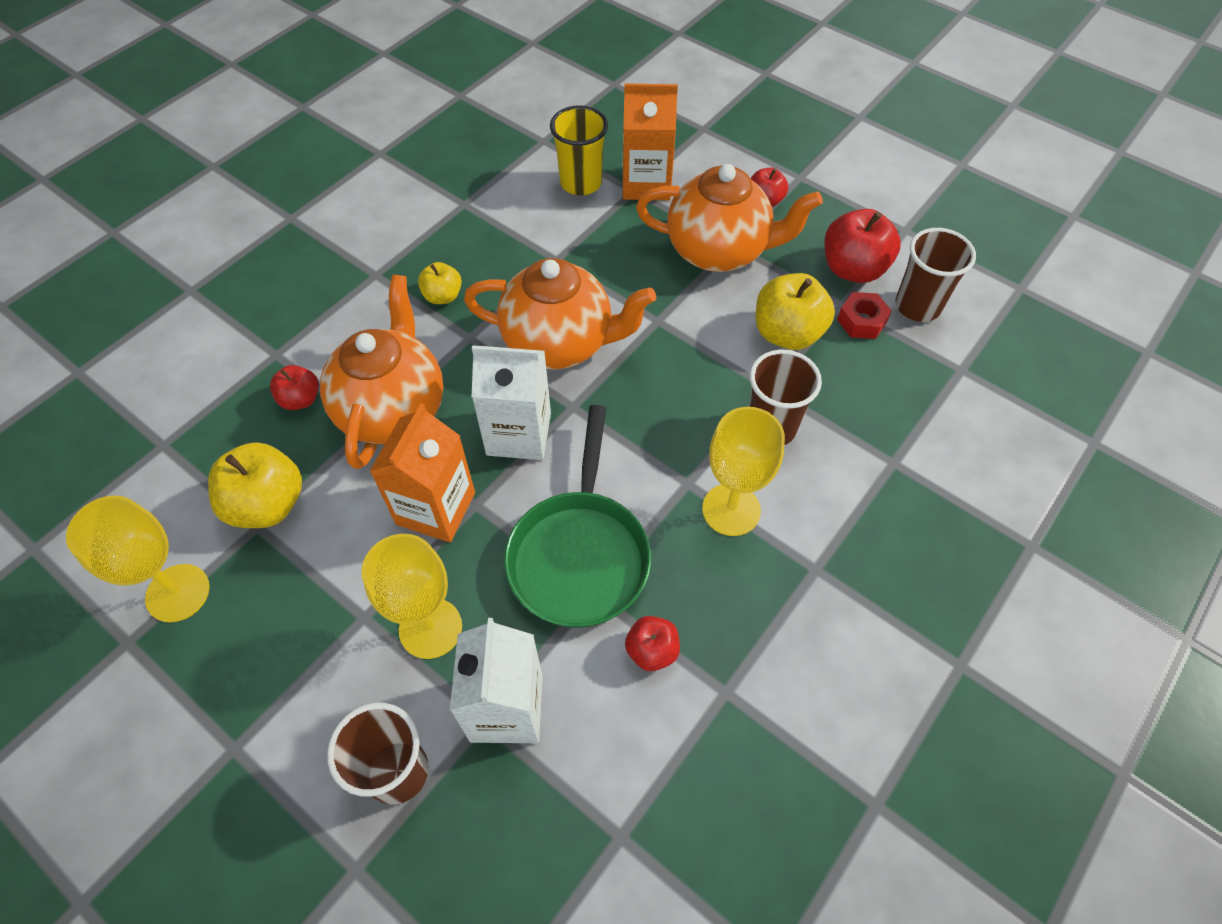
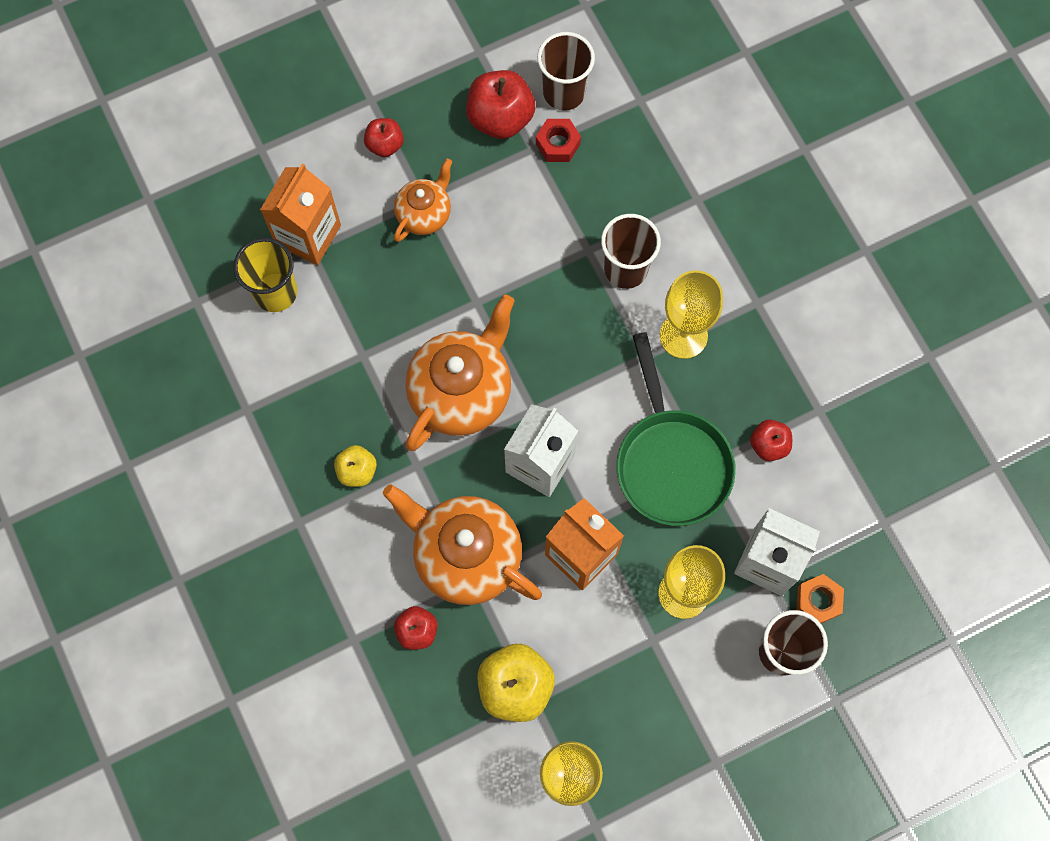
camera: 65 degrees left, 15 degrees up
green pan [504,405,651,628] -> green pan turned 45 degrees clockwise [617,332,736,526]
orange teapot [636,164,823,272] -> orange teapot [394,159,452,242], size x0.56
yellow apple [756,273,835,350] -> none
none -> orange nut [796,574,844,623]

